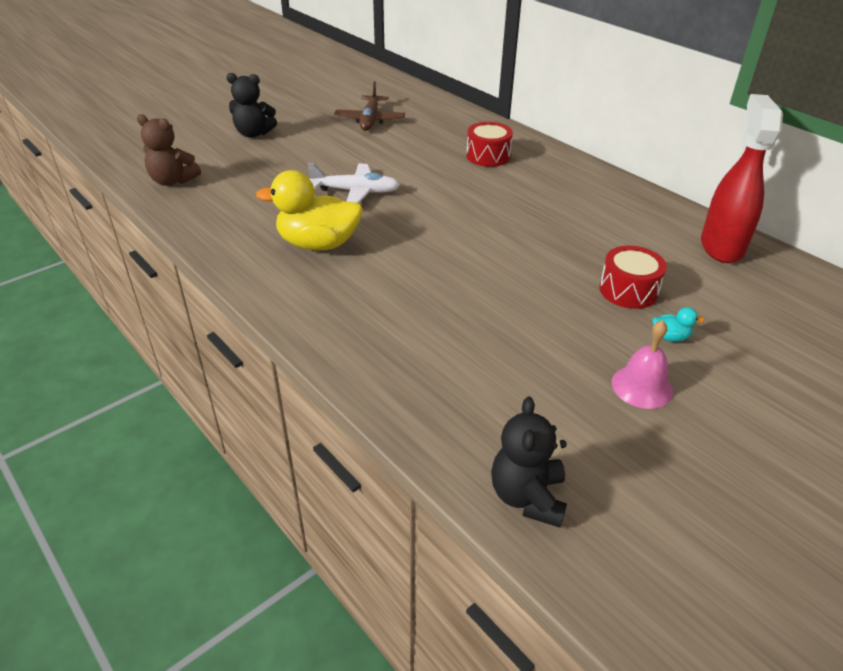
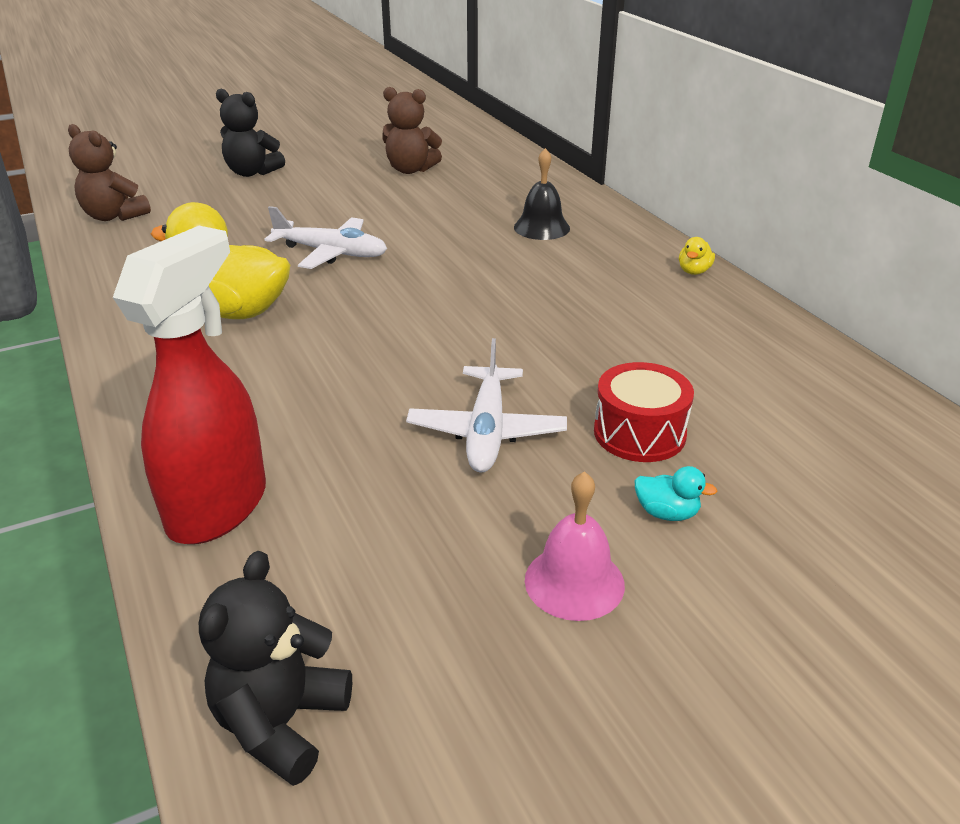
camera: 15 degrees right, 5 degrees down
brown plane [334,81,405,131] -> brown teddy bear [382,87,442,174]
red drum [466,122,513,167] -> black bell [514,148,570,240]
red spray bottle [701,94,783,263] -> red spray bottle moved to [113,226,266,544]
none -> white plane [406,338,567,473]
none -> yellow duck [679,237,715,275]

